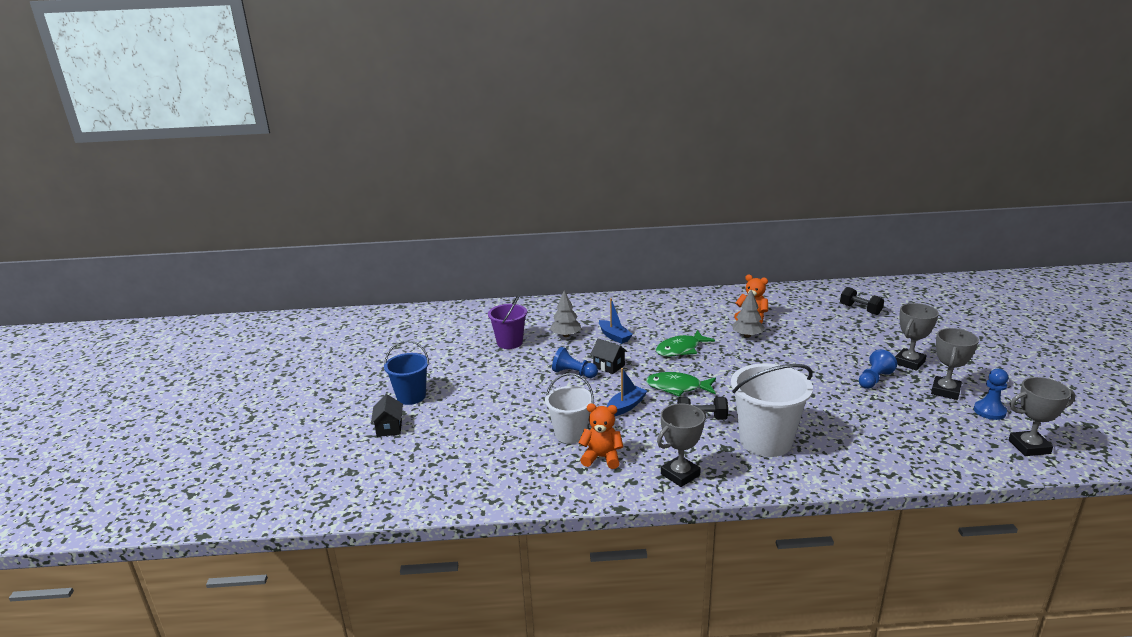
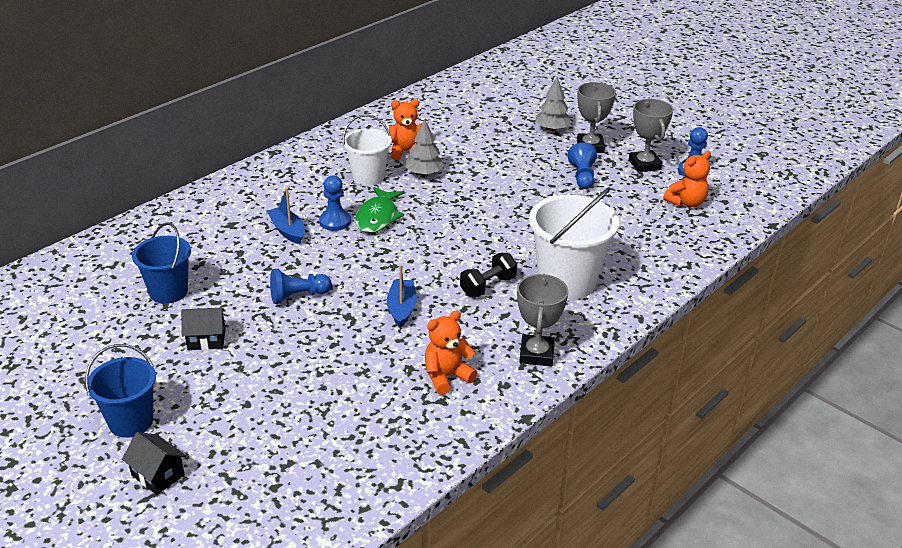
camera: 45 degrees left, 10 degrees up
purple bucket [488,295,527,349] -> blue bucket [132,222,191,304]
white bucket [545,373,594,444] -> white bucket moved to [342,114,392,186]
grey tree [550,290,581,337] -> grey tree moved to [535,77,572,131]
black house [590,338,628,374] -> black house moved to [181,308,226,350]
blue boat [599,298,633,344] -> blue boat turned 135 degrees counterclockwise [267,188,305,244]
green fish [646,372,716,396] -> none
black dumbbell [840,287,884,315] -> none
grey trophy [1009,377,1075,456] -> none
none -> blue pawn [319,175,351,231]
none -> orange teddy bear [663,151,711,207]

